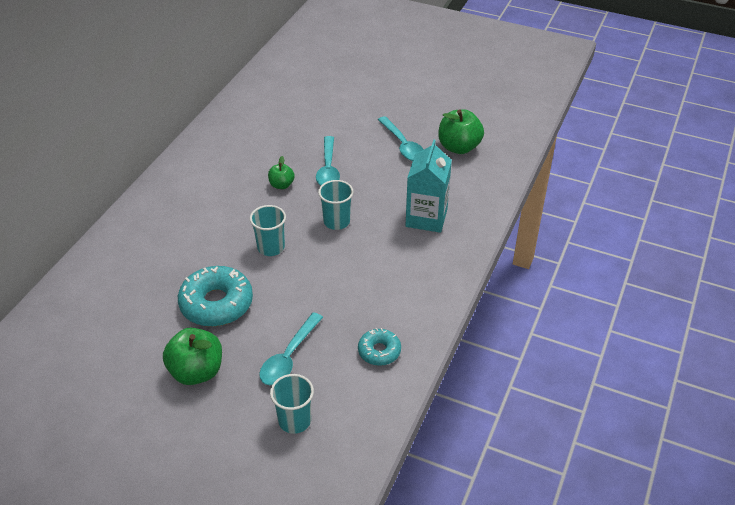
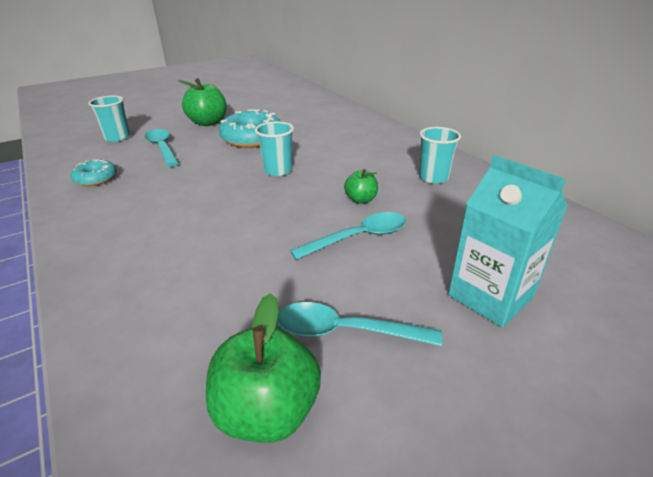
camera: 125 degrees right, 10 degrees down
turquoise spoon [316,136,340,186] -> turquoise spoon turned 120 degrees clockwise [290,212,406,260]
turquoise cup [318,180,353,230] -> turquoise cup moved to [419,127,461,184]
turquoise carton [405,139,452,233] -> turquoise carton moved to [448,155,568,327]

